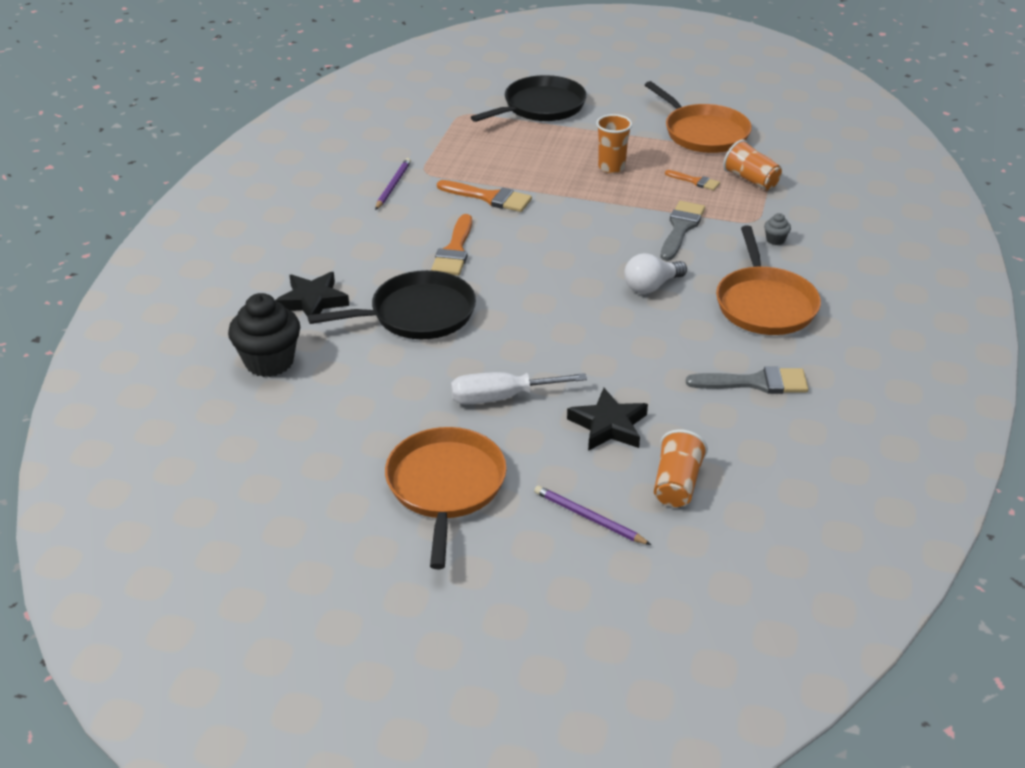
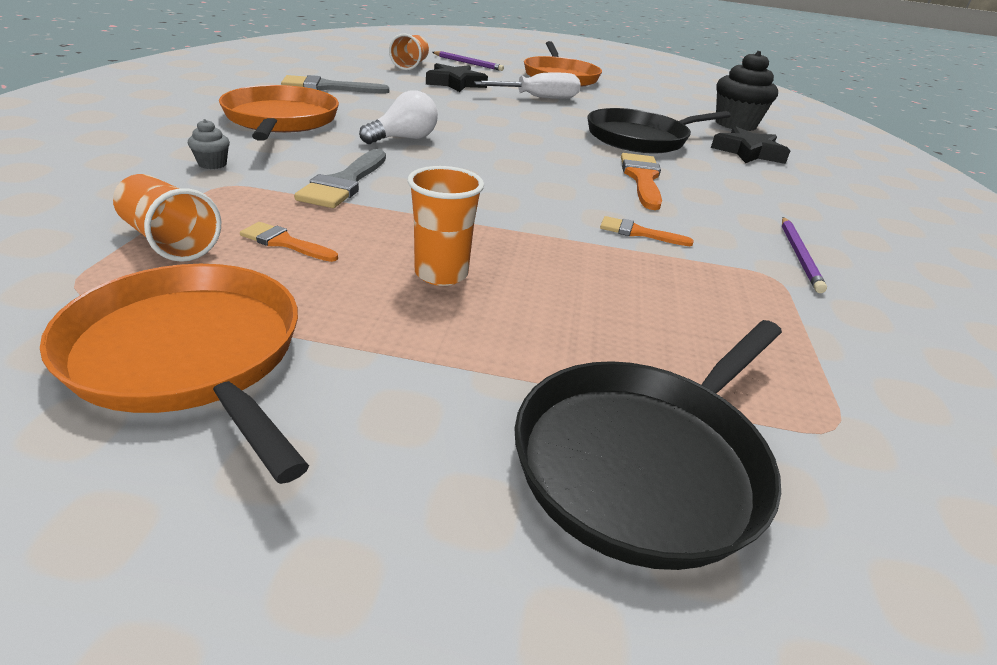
camera: 170 degrees right, 5 degrees down
orange brush [437,180,532,212] -> orange brush [600,216,694,246], size x0.58

